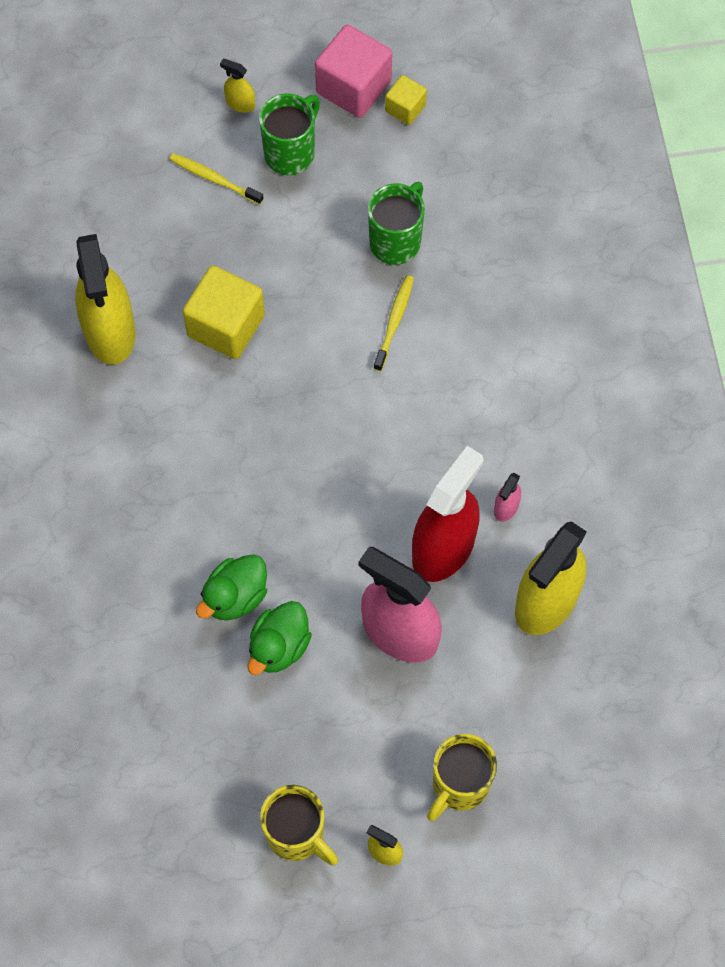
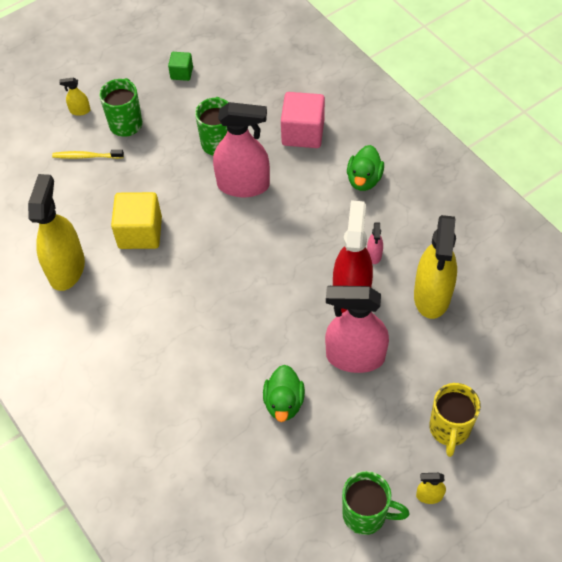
camera: 25 degrees left, 10 degrees down
yellow spray bottle [75,234,136,365] -> yellow spray bottle turned 135 degrees counterclockwise [28,174,85,291]
green duck [196,554,267,620] -> green duck moved to [347,145,384,191]
yellow mug [260,785,338,866] -> green mug [342,471,410,535]
pink cube [315,24,392,118] -> pink cube moved to [281,92,325,148]
yellow toothbrush [373,275,414,371] -> pink spray bottle [213,102,270,197]
yellow cube [385,75,427,125] -> green cube [168,52,193,81]

